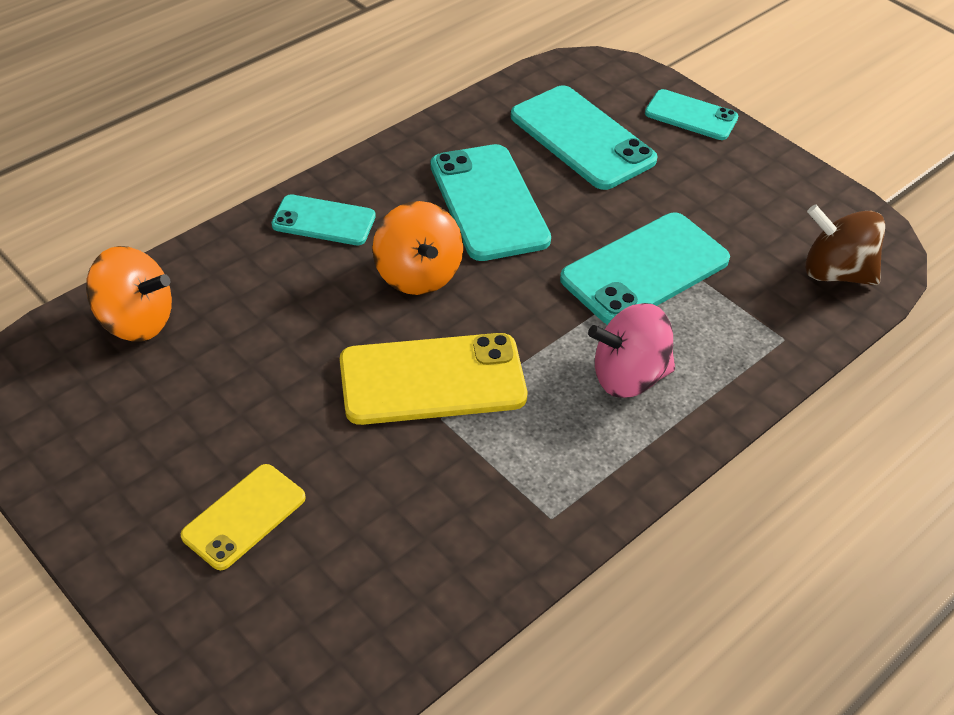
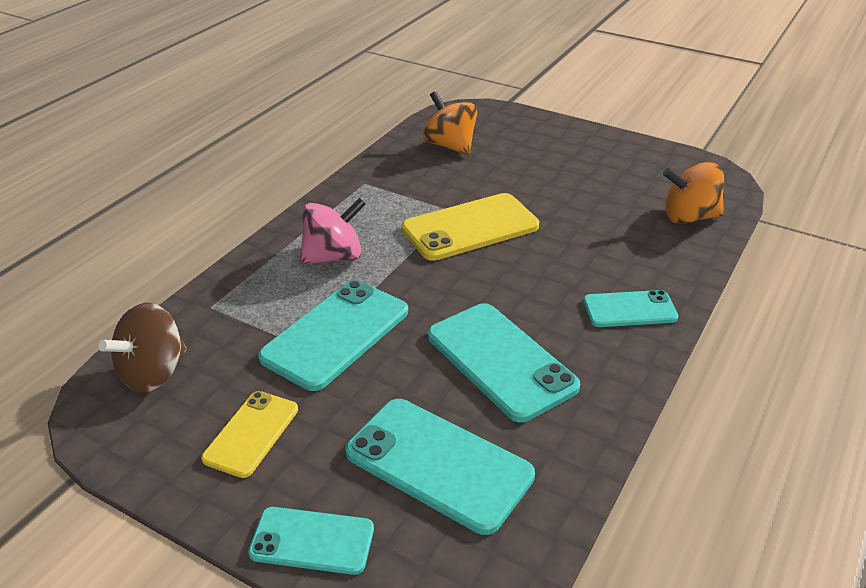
camera: 165 degrees right, 10 degrees down
yellow phone [181,464,306,570] -> yellow phone moved to [201,391,298,478]
orange spinning top [373,201,463,295] -> orange spinning top moved to [423,91,478,155]
brown spinning top [805,204,885,285] -> brown spinning top turned 120 degrees clockwise [99,303,187,392]

